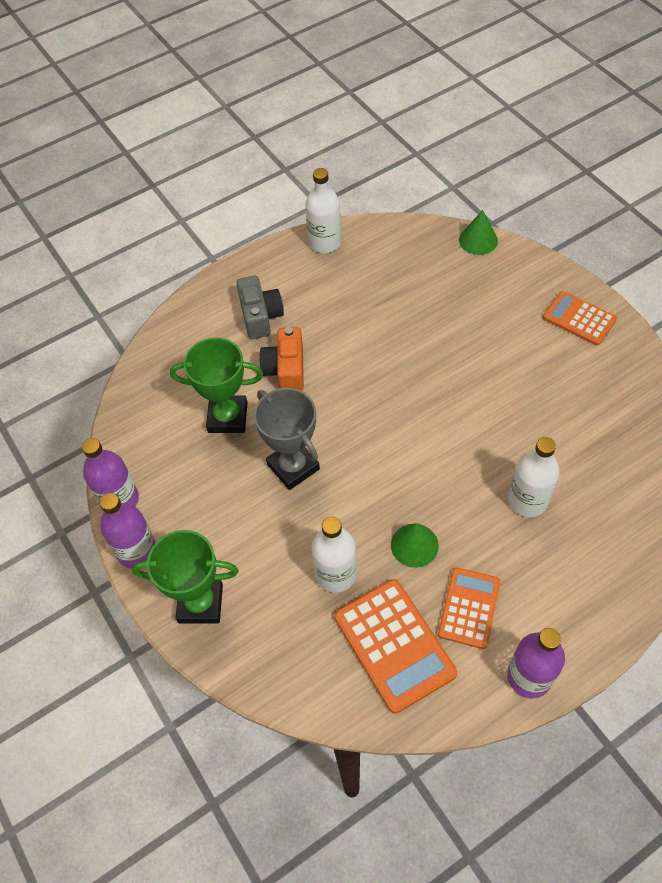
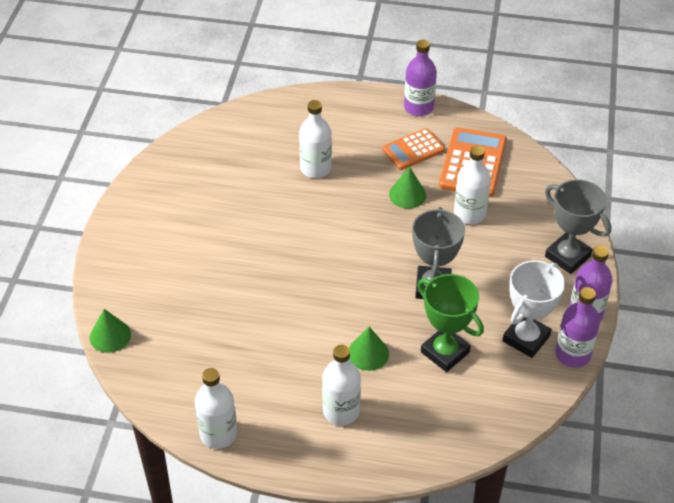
camera: 140 degrees left, 10 degrees down
green trophy [132,530,239,623] -> grey trophy [545,179,611,274]
grey camera [236,276,284,339] -> white bottle [322,345,361,425]
orange camera [259,327,304,391] -> green cone [349,327,389,371]
orange calculator [543,291,617,346] -> none
none -> white trophy [502,260,565,358]

